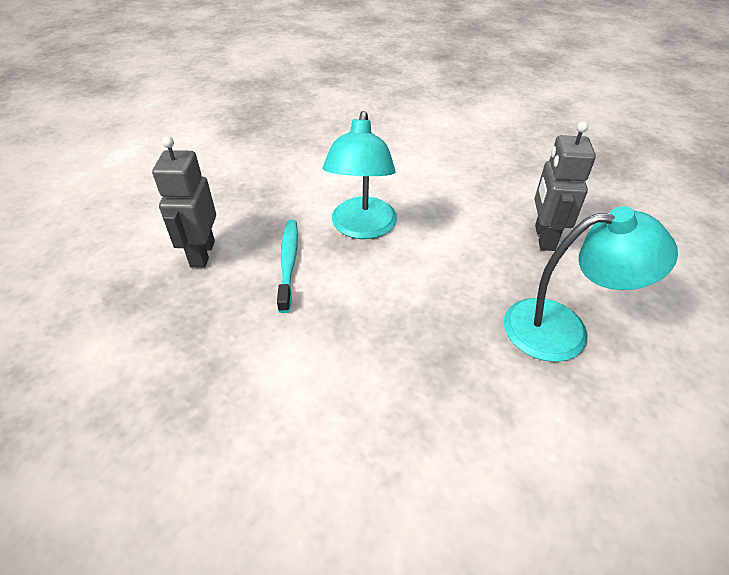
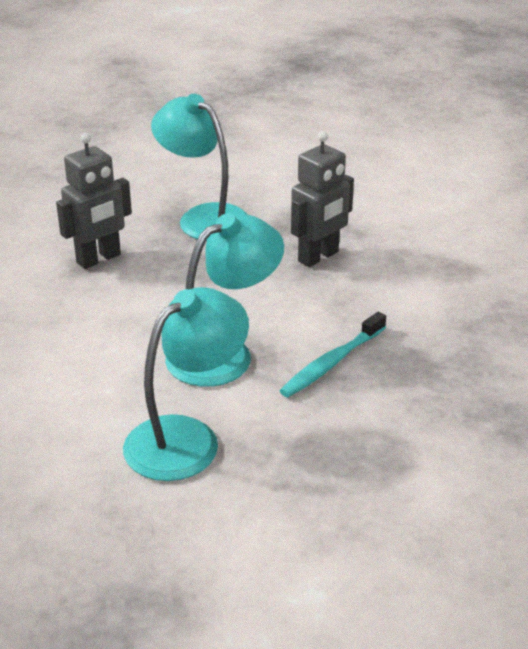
camera: 135 degrees left, 10 degrees down
grey robot [152,136,216,268] -> grey robot moved to [291,131,354,267]
none -> turquoise lamp [123,287,249,481]

